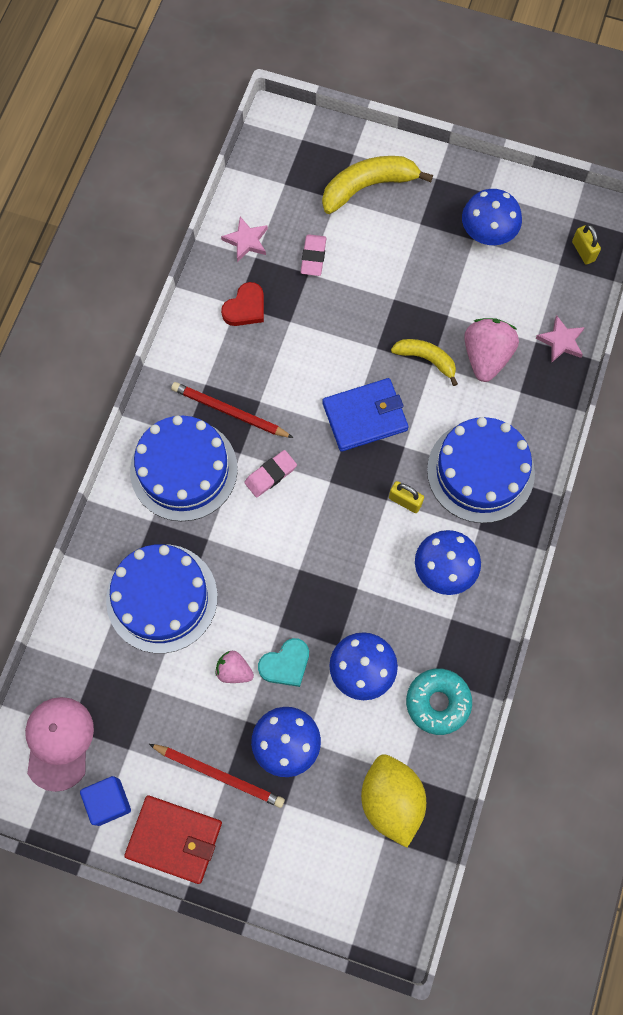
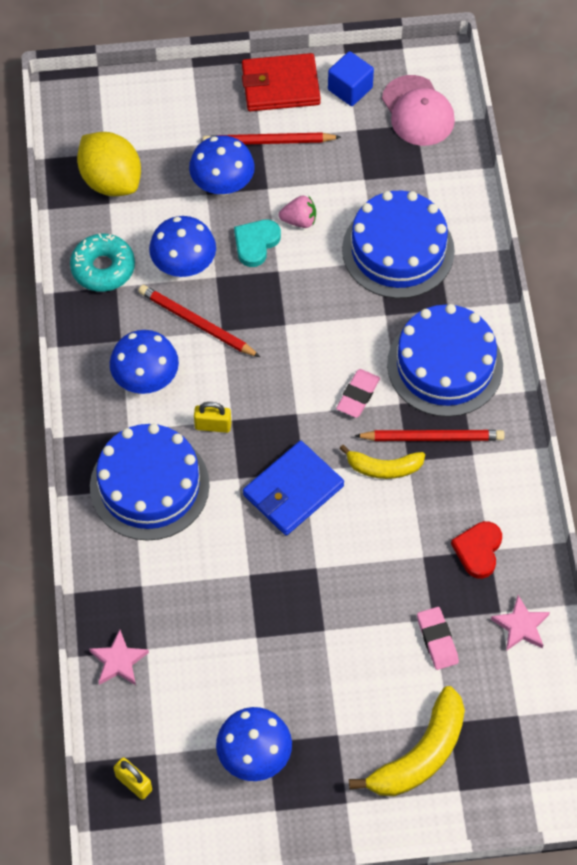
camera: 155 degrees right, 10 degrees down
yellow banana [391,339,458,386] -> yellow banana moved to [340,445,425,479]
pink strawberry [464,318,519,382] -> none
none -> red pencil [138,285,260,357]

